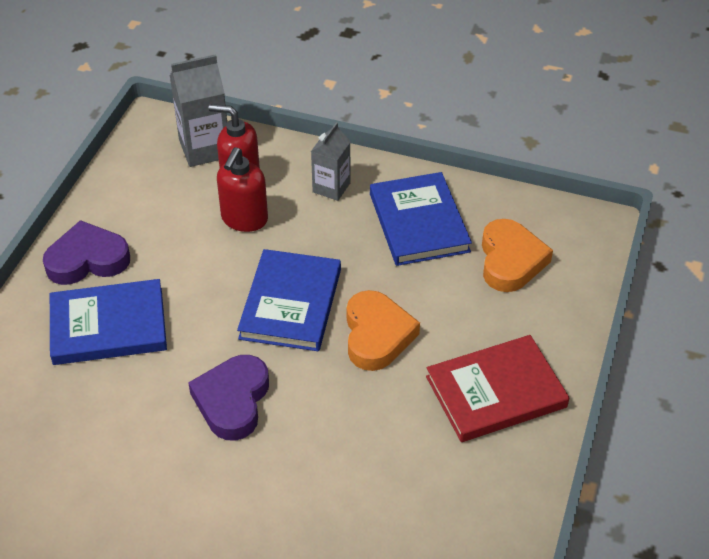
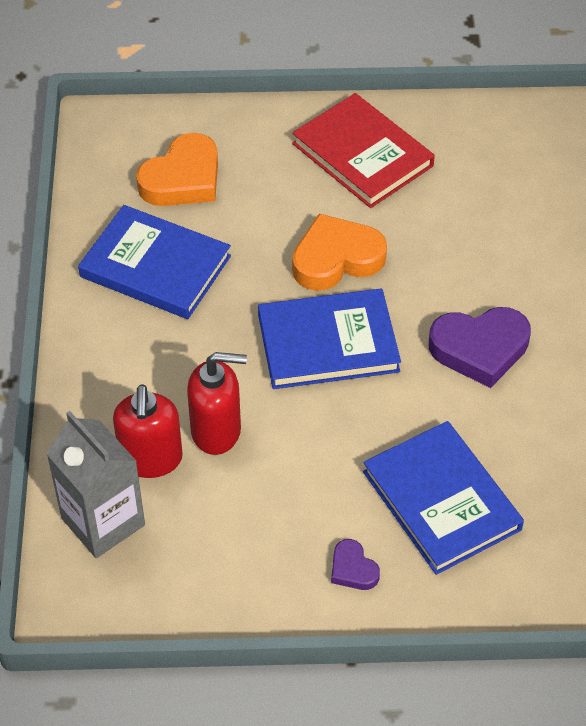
camera: 110 degrees left, 5 degrees up
purple heart [43,220,130,285] -> purple heart [331,539,380,590], size x0.51
grey carton [311,122,350,201] -> none
blue book [370,172,472,266] -> blue book turned 60 degrees clockwise [78,205,231,319]
orange heart [482,219,553,292] -> orange heart turned 150 degrees clockwise [136,133,218,206]

